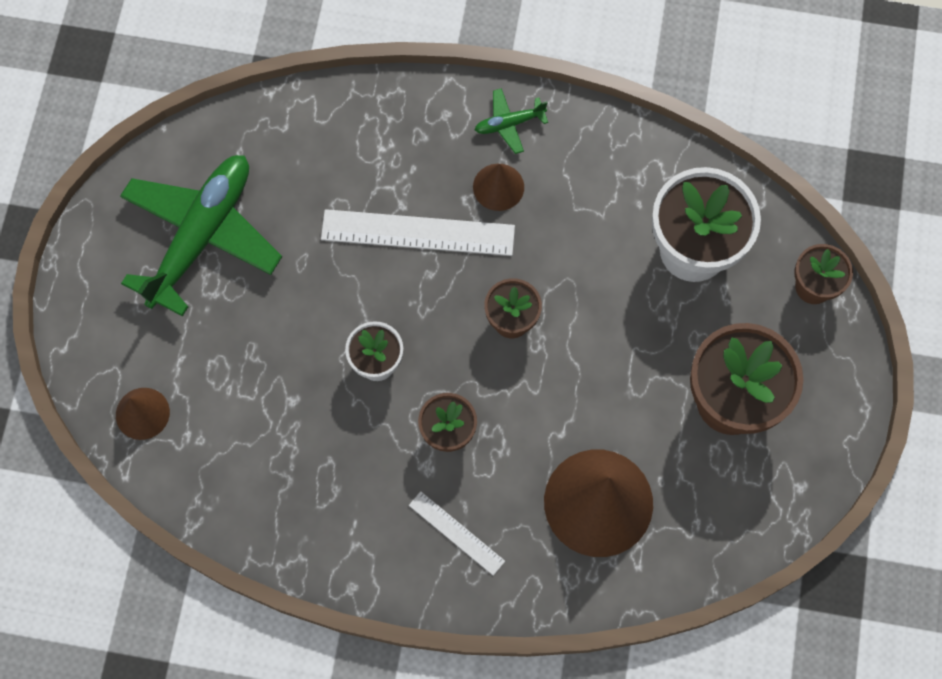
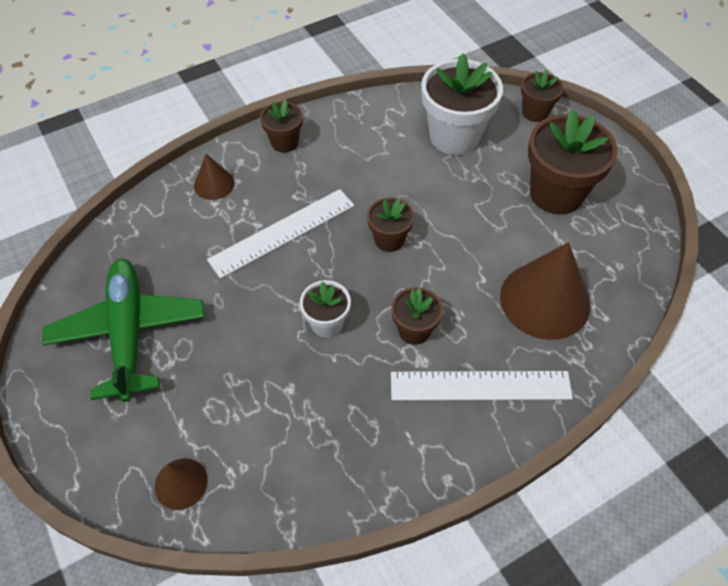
camera: 40 degrees left, 15 degrees down
white ruler [409,491,505,576] -> white ruler [391,371,573,400], size x1.85
brown cone [473,164,524,211] -> brown cone moved to [194,154,235,200]
green plane [475,88,548,154] -> brown flower pot [260,99,303,153]

